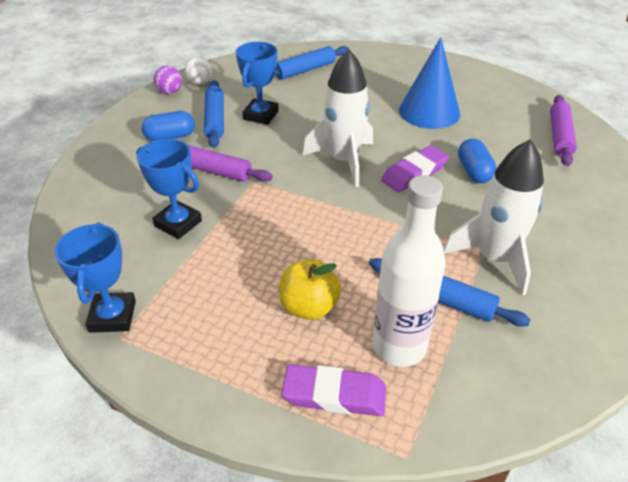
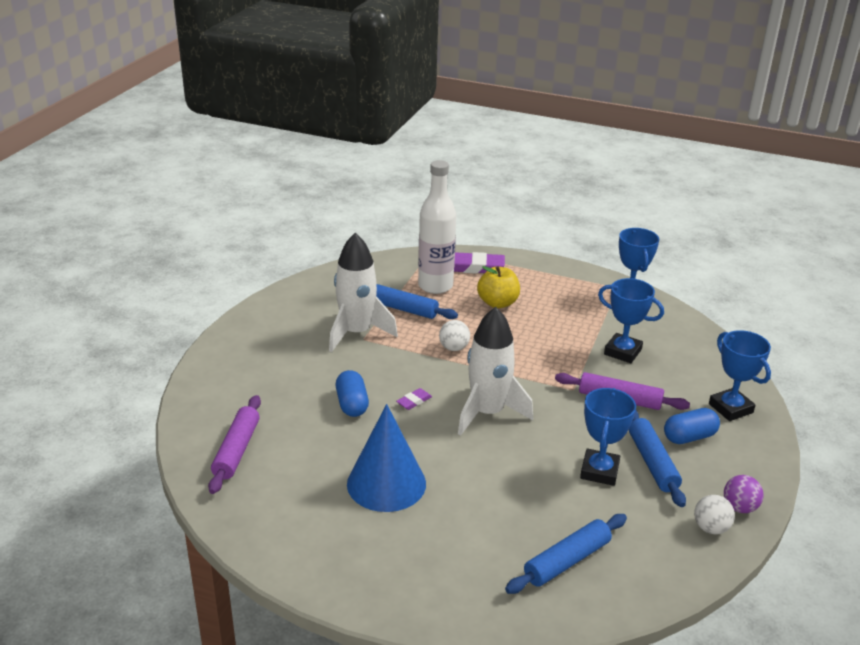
camera: 175 degrees right, 10 degrees down
purple eraser [381,145,449,192] -> purple eraser [396,388,432,410], size x0.52
none -> white ball [439,320,470,351]
none -> blue trophy [709,330,771,421]

